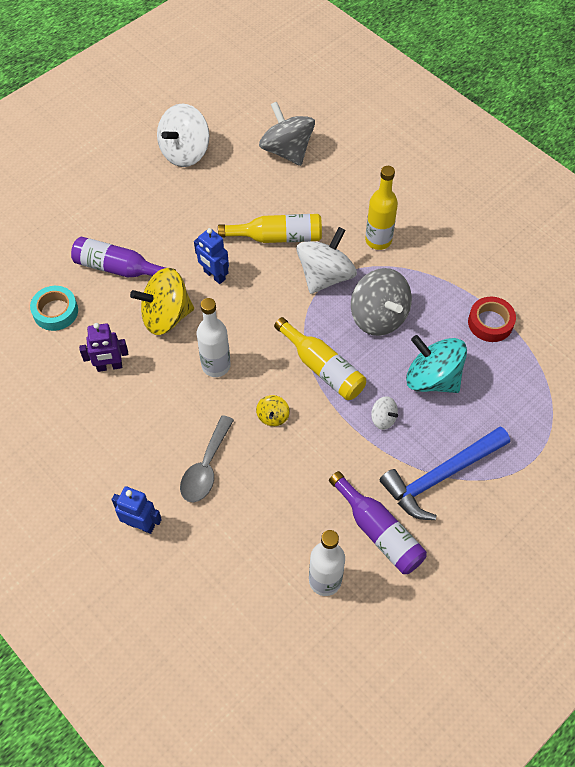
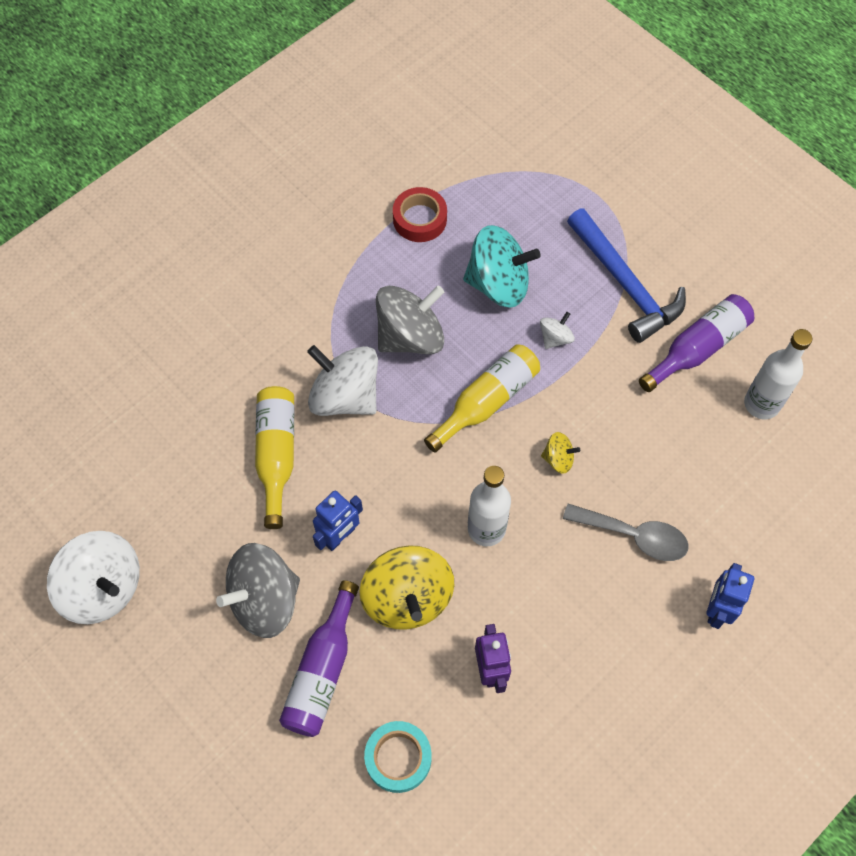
camera: 90 degrees left, 5 degrees up
grey spinning top [259,102,315,166] -> grey spinning top moved to [216,543,300,638]
yellow bottle [365,166,398,250] -> none
turquoise spinning top [406,335,467,393] -> turquoise spinning top turned 120 degrees counterclockwise [463,225,541,308]

